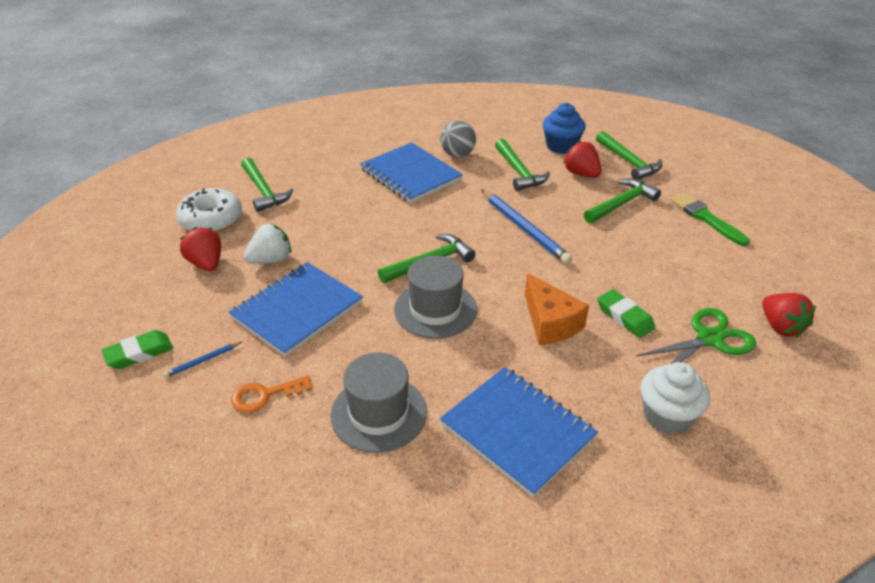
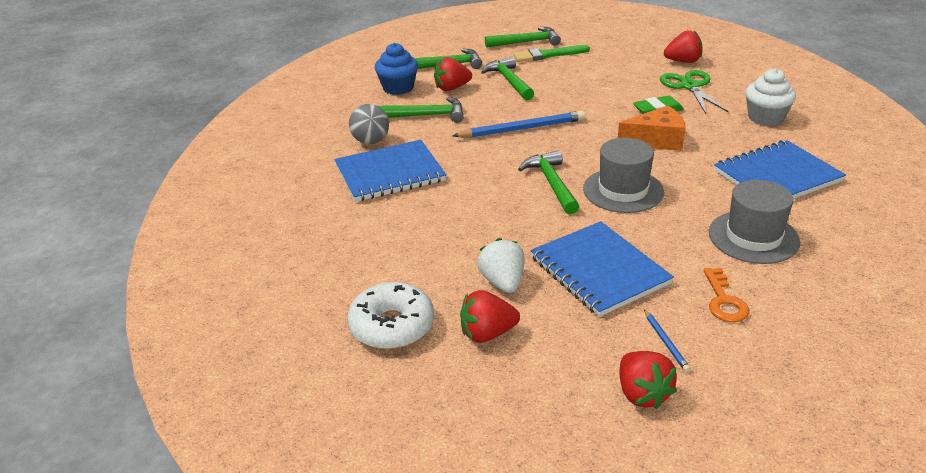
camera: 70 degrees left, 5 degrees down
green eraser [101,330,173,369] -> red strawberry [620,351,677,409]
green hammer [241,158,293,212] -> green hammer moved to [485,27,561,48]

